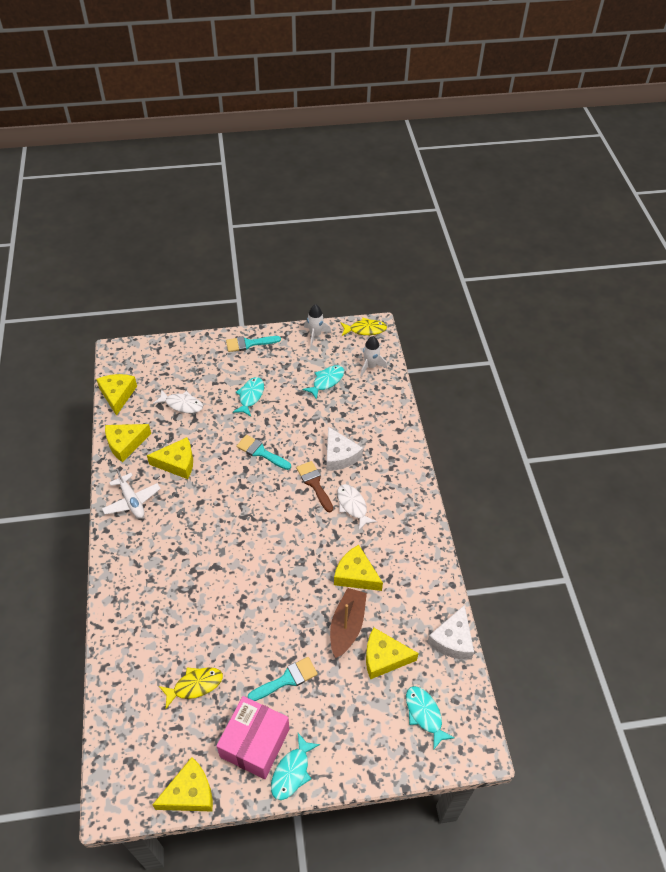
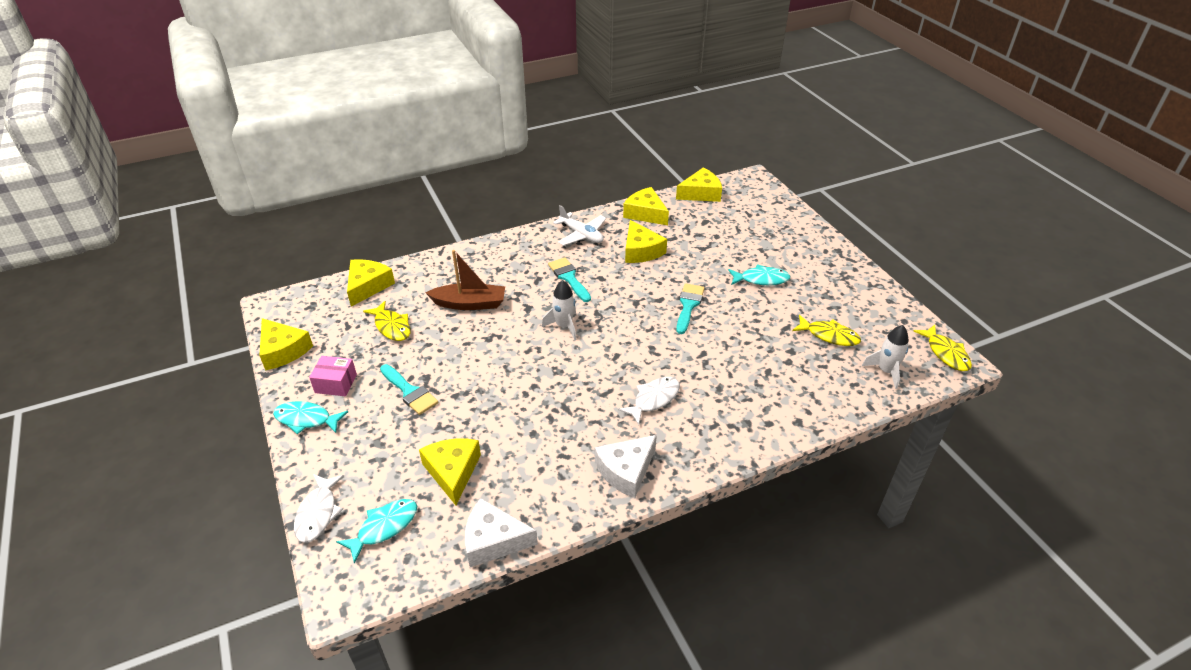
camera: 75 degrees right, 10 degrees down
white plane [102,469,161,518] -> white plane turned 90 degrees counterclockwise [553,205,606,246]
white fish [153,389,203,413] -> white fish moved to [294,474,344,543]
pink box [217,696,289,779] -> pink box [309,356,357,396], size x0.57
turquoise brush [226,336,281,352] -> turquoise brush moved to [548,257,591,302]
brown brush [296,461,333,512] -> none
turquoise fish [302,365,344,400] -> yellow fish [792,315,861,346]
white rocket [304,304,331,347] -> white rocket moved to [542,280,576,340]
white cheese [326,427,363,471] -> white cheese moved to [595,435,657,498]
brown boat [330,588,367,658] -> brown boat moved to [425,250,505,310]
yellow cheese [334,545,383,591] -> yellow cheese moved to [347,259,395,307]

